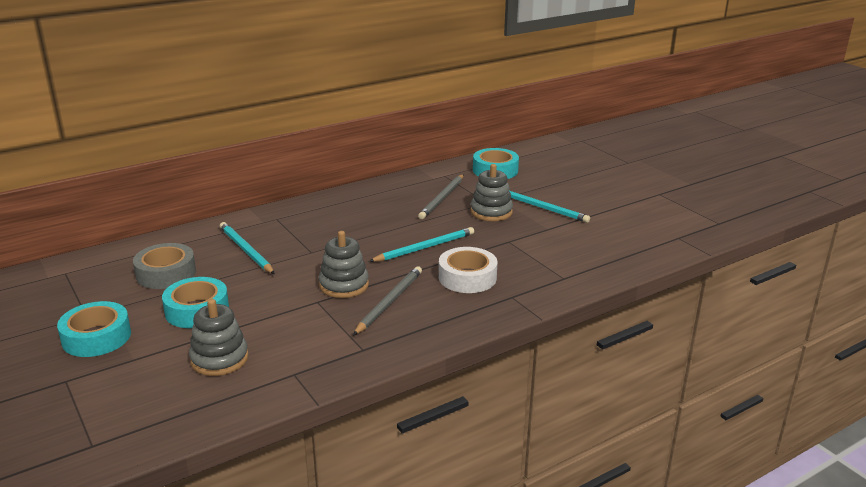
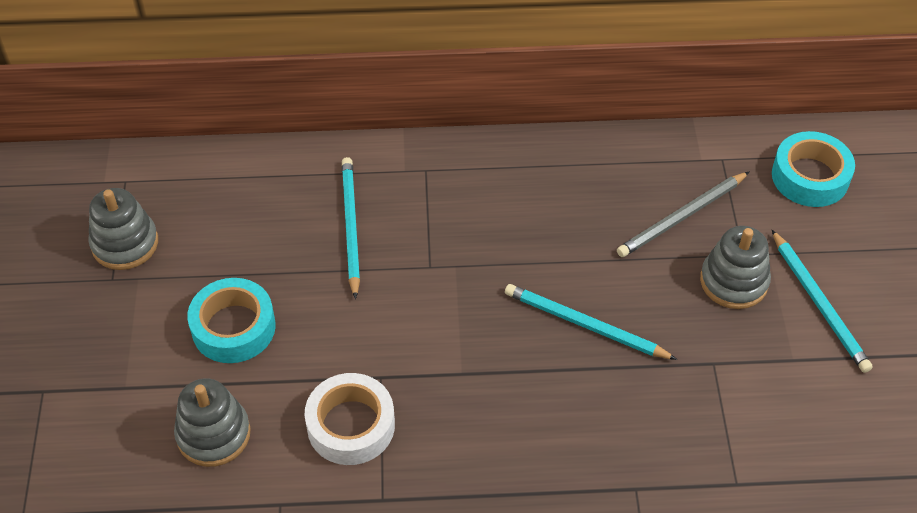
camera: 30 degrees right, 25 degrees up
turquoise tape [57,301,131,357] -> none
grey tape [133,243,196,289] -> none
grey stacking toy [319,231,369,298] -> grey stacking toy moved to [88,188,158,270]
grey pencil [353,266,422,336] -> none
turquoise pencil [369,227,474,262] -> turquoise pencil turned 150 degrees counterclockwise [505,284,677,360]
white tape [439,247,497,293] -> white tape moved to [305,373,395,465]

